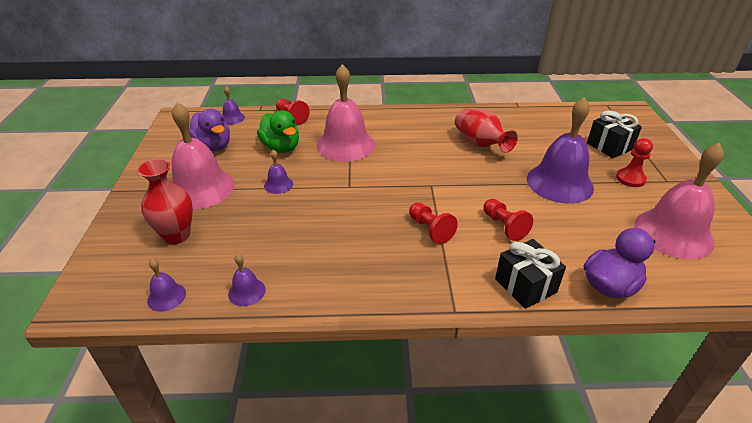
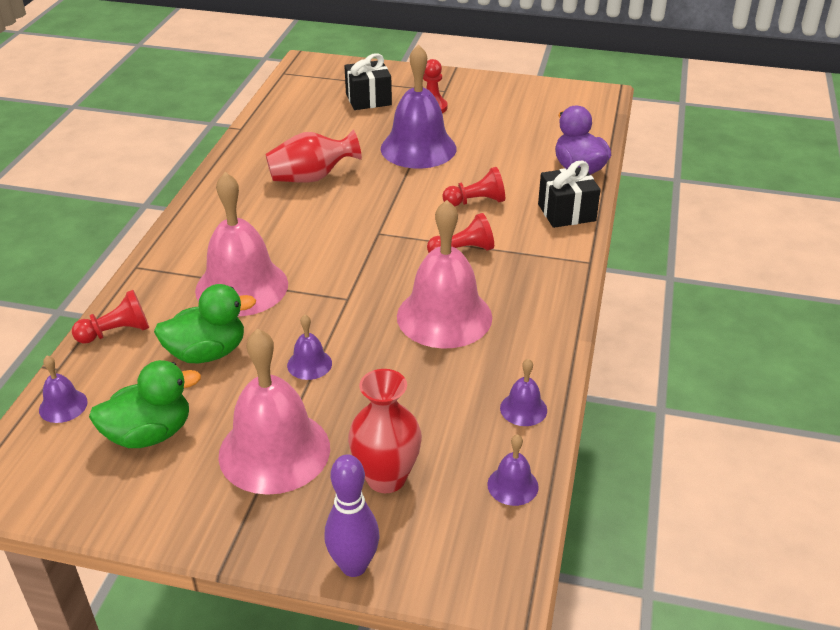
camera: 75 degrees left, 0 degrees up
purple duck [189,109,230,151] -> green duck [89,360,201,448]
pink bell [634,143,724,259] -> pink bell moved to [397,200,492,349]
none -> purple bowling pin [324,454,379,577]

